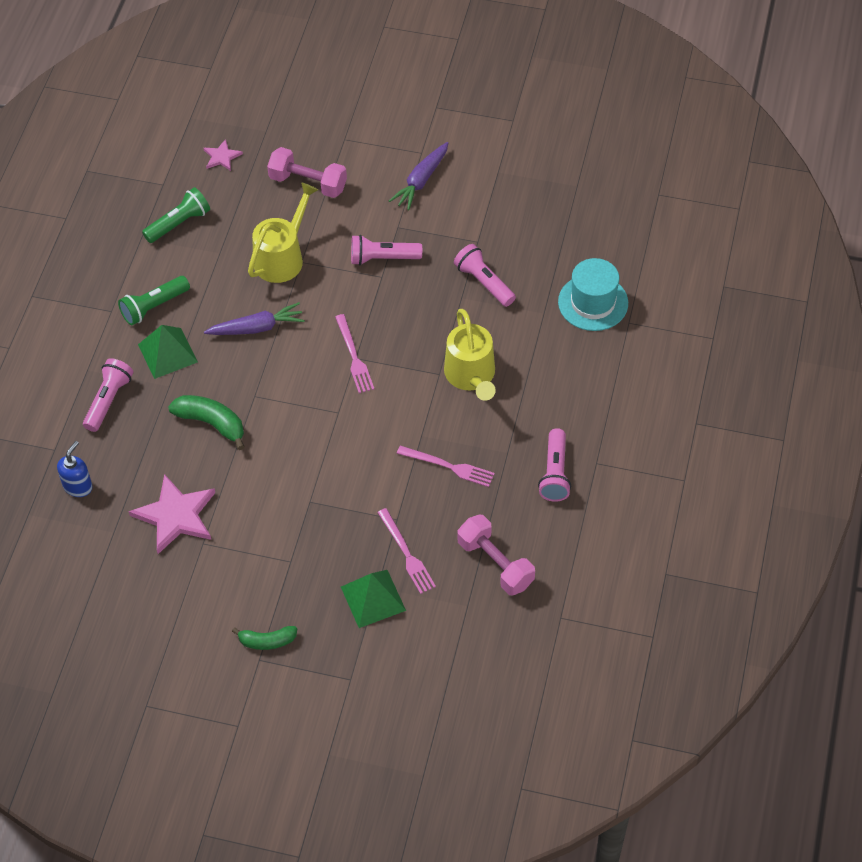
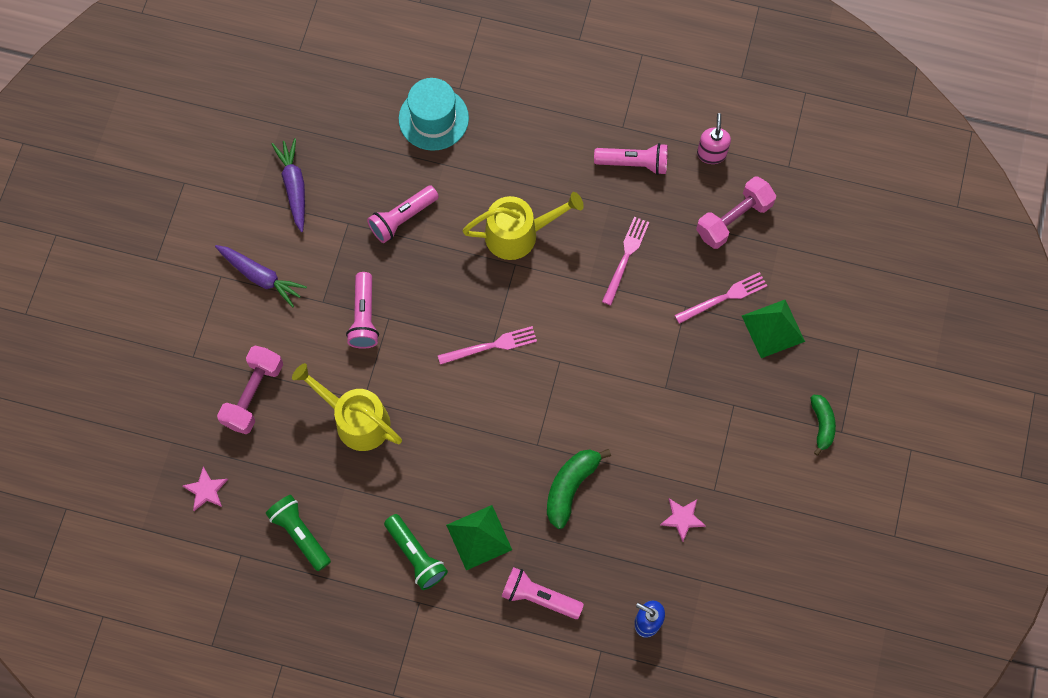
camera: 90 degrees left, 15 degrees up
pink star [129,474,215,554] -> pink star [660,498,706,542], size x0.51
purple carrot [204,302,305,335] -> purple carrot moved to [271,138,305,232]
none -> pink soap dispenser [697,113,731,164]

